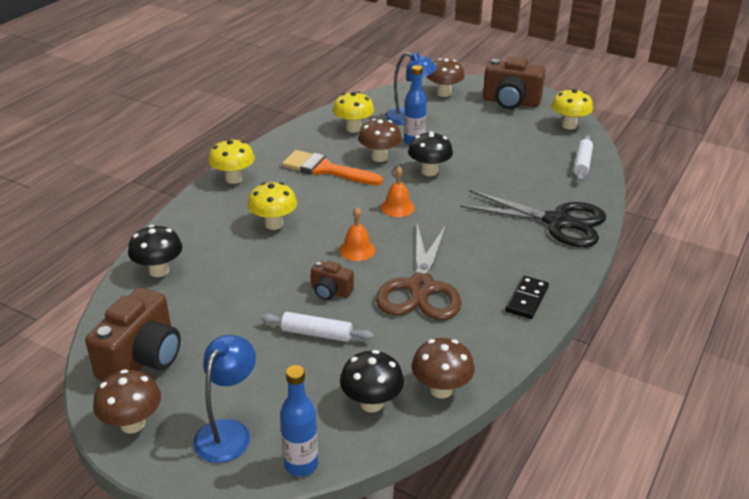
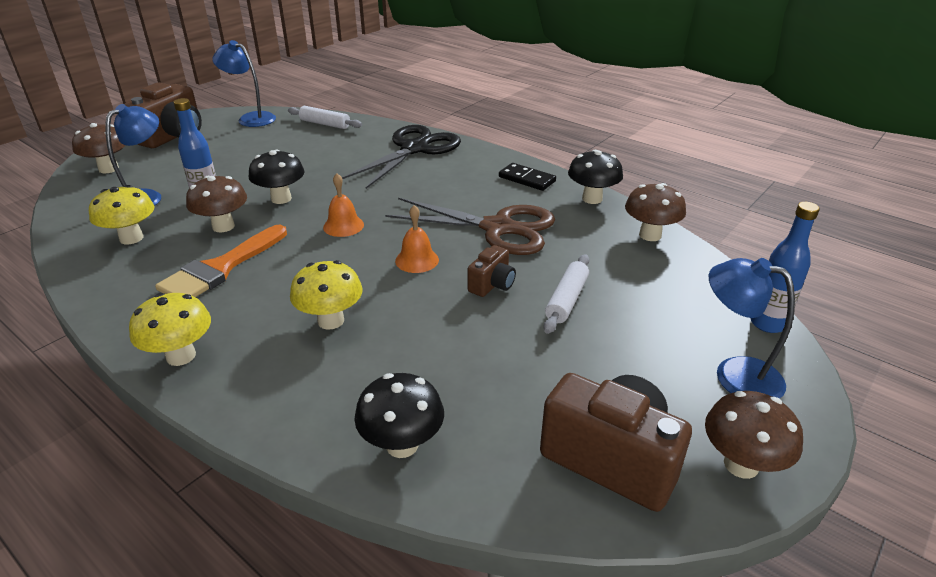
camera: 80 degrees left, 0 degrees up
black mushroom [340,350,404,412] -> black mushroom moved to [568,150,623,204]
yellow mushroom [551,88,593,130] -> blue lamp [212,40,276,127]

